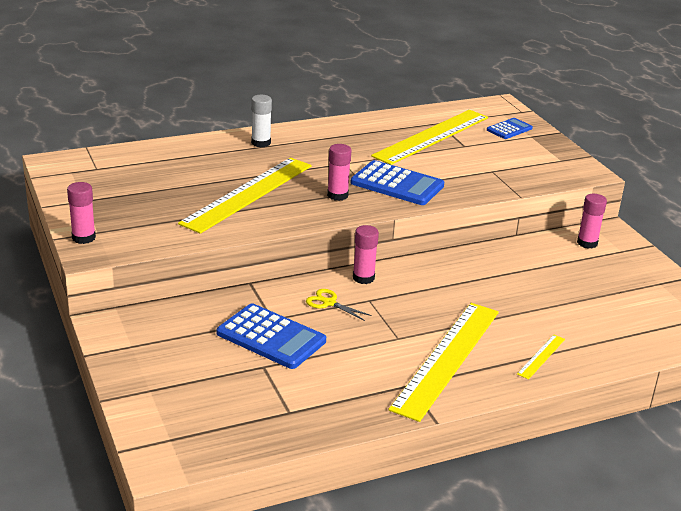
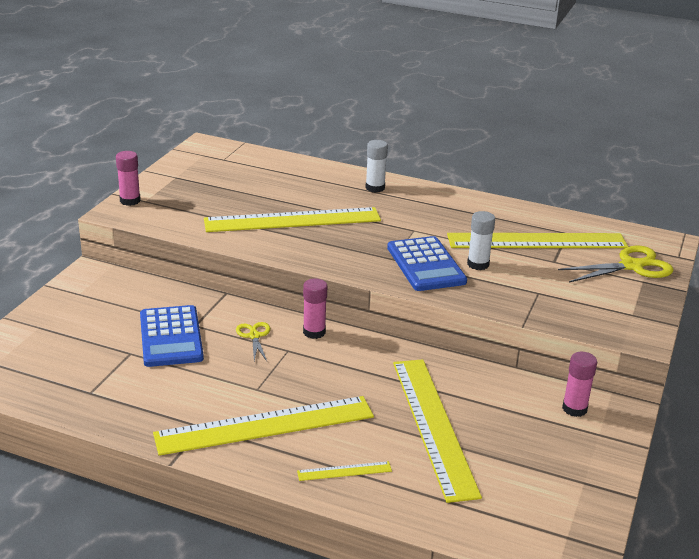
camera: 45 degrees right, 0 degrees up
pink glue stick [327,144,351,201] -> none
blue calculator [487,118,533,139] -> yellow scissors [558,245,674,282]
none -> yellow ruler [393,359,482,503]
none -> white glue stick [467,211,495,270]

